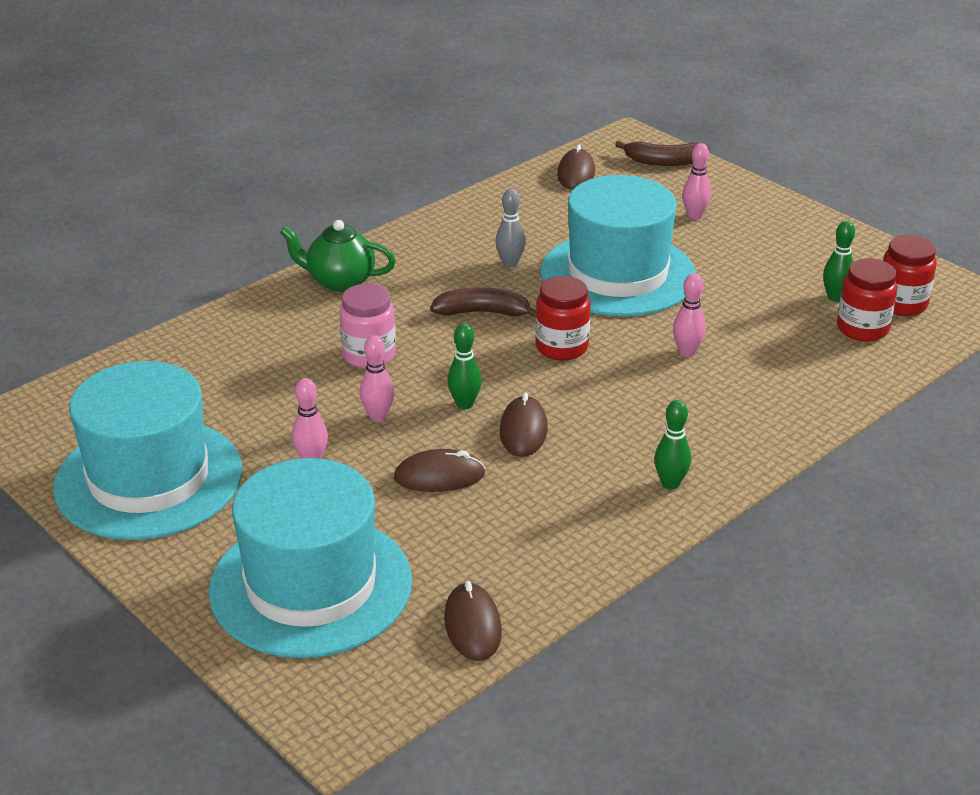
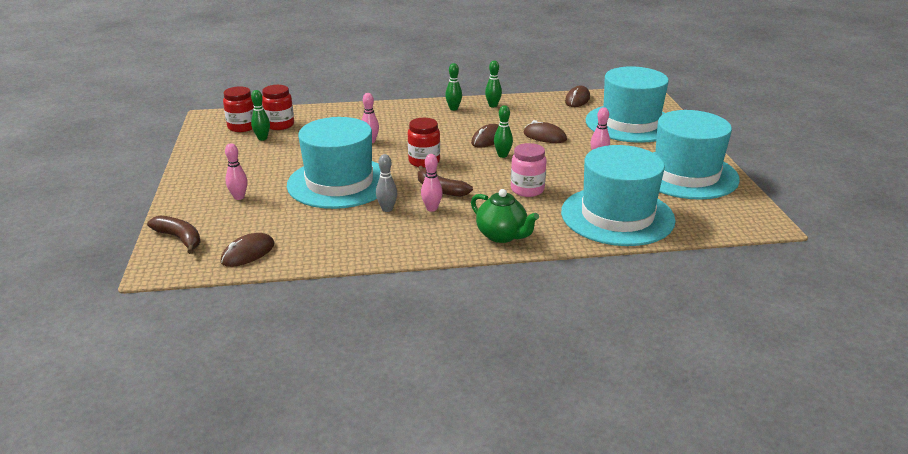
camera: 145 degrees left, 5 degrees down
pink bowling pin [360,335,394,422] -> pink bowling pin moved to [421,154,443,212]
none -> green bowling pin [485,60,502,107]
none -> turquoise hat [561,145,676,246]

